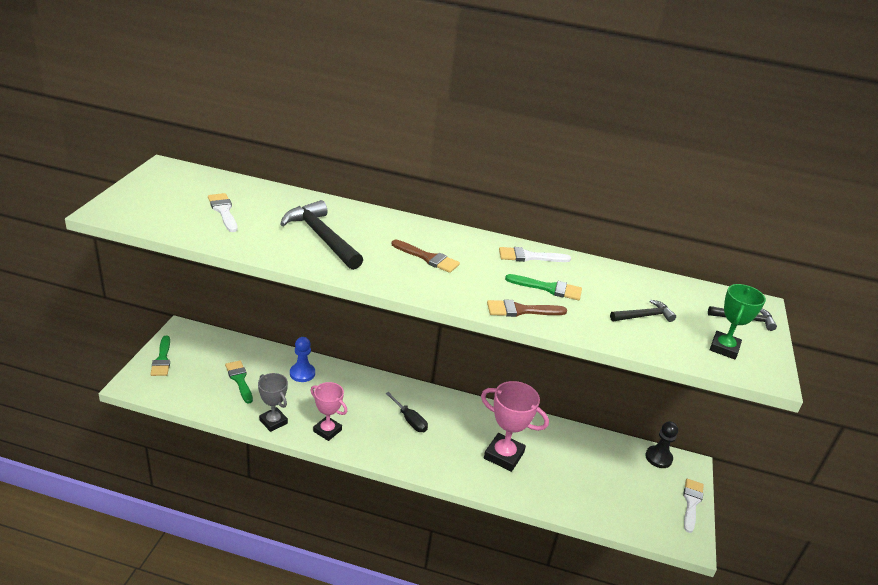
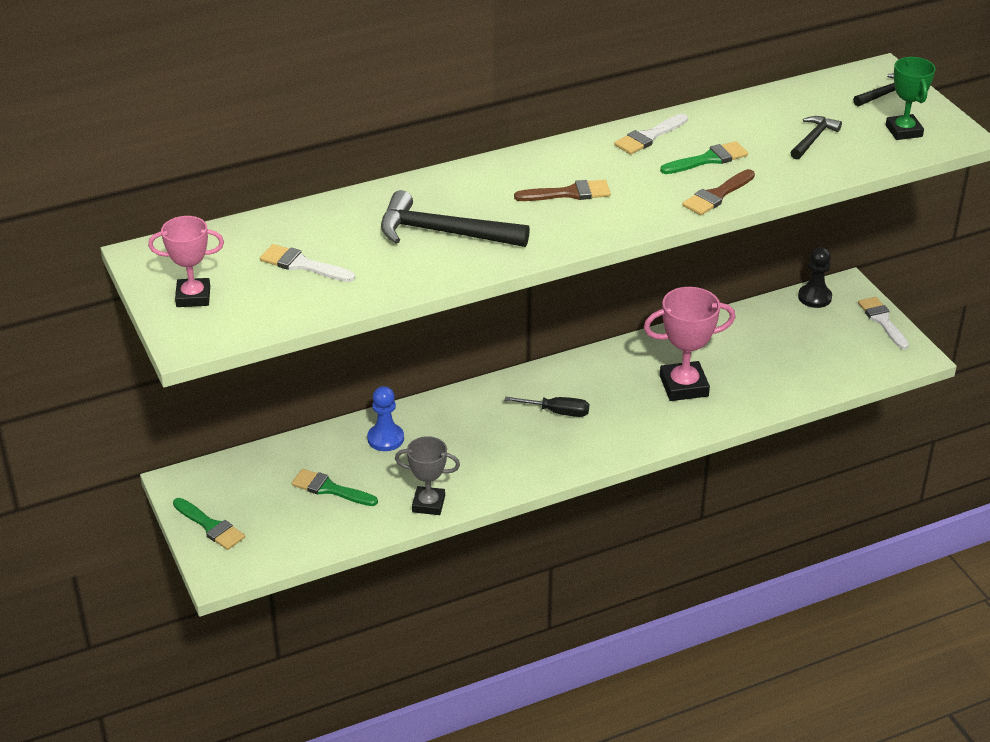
camera: 35 degrees left, 5 degrees up
pink trophy [310,382,347,441] -> pink trophy moved to [148,216,224,307]

